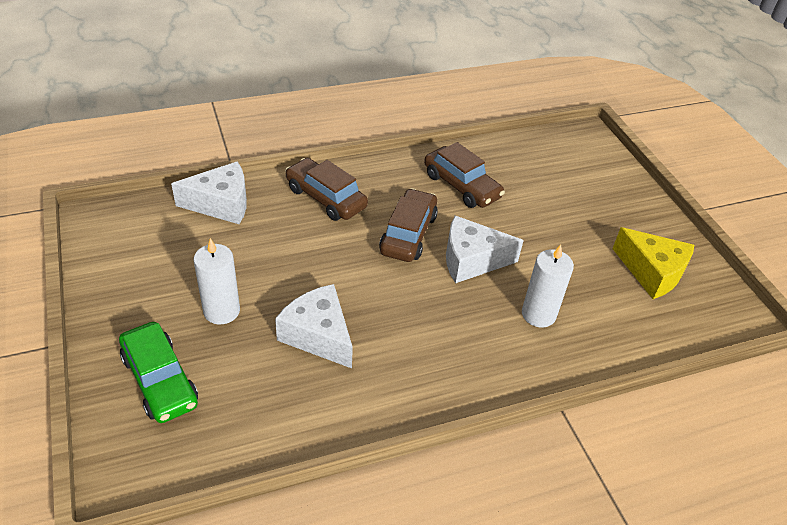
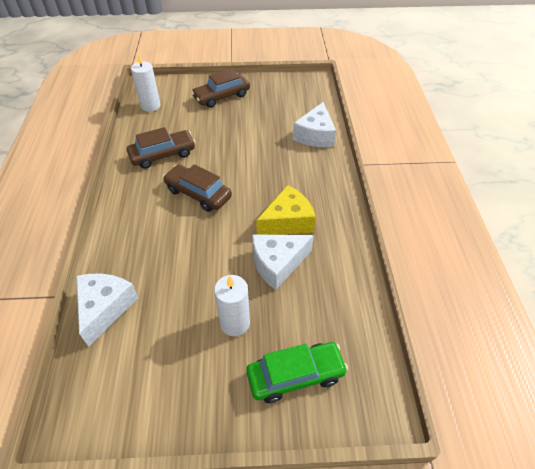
camera: 70 degrees left, 5 degrees up
brown car [285,158,368,221] -> brown car moved to [191,68,250,108]
white cheese [446,216,524,283] -> white cheese moved to [293,102,336,147]
white candle [522,244,574,327] -> white candle moved to [131,54,161,112]
yellow cheese [612,227,694,299] -> yellow cheese moved to [256,185,316,235]

